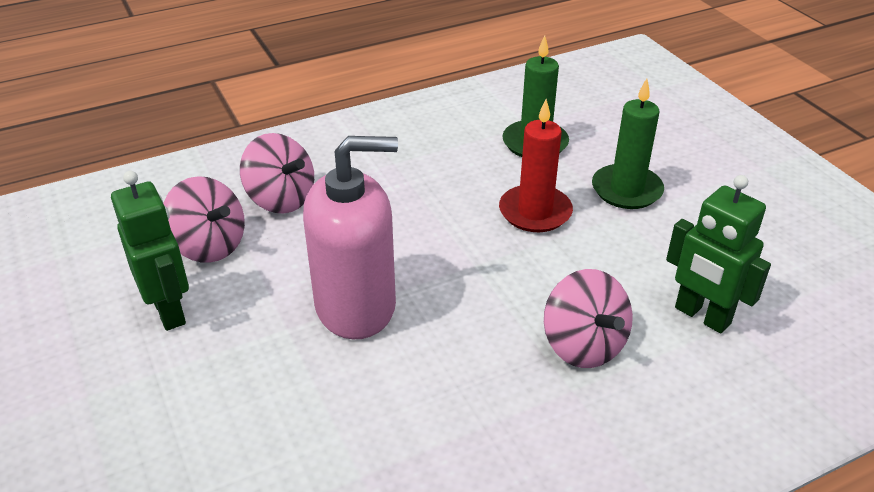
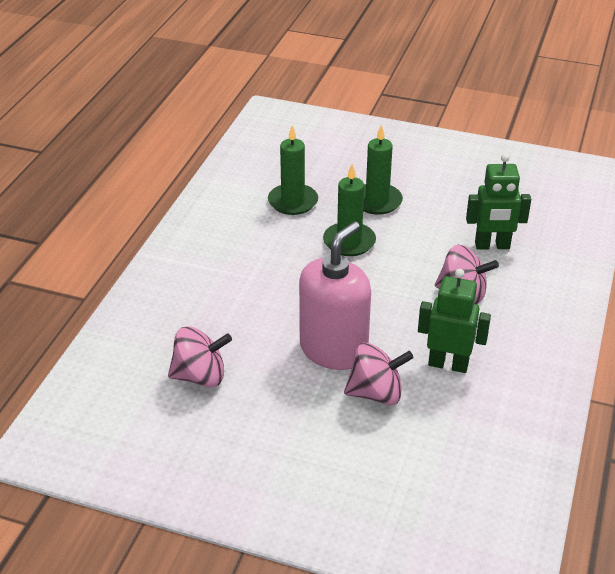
camera: 45 degrees left, 0 degrees up
green robot [111,171,189,331] -> green robot moved to [418,269,491,373]
pink spinning top [240,133,314,214] -> pink spinning top moved to [344,343,414,405]
red candle [499,99,573,232] -> green candle [323,164,376,256]

